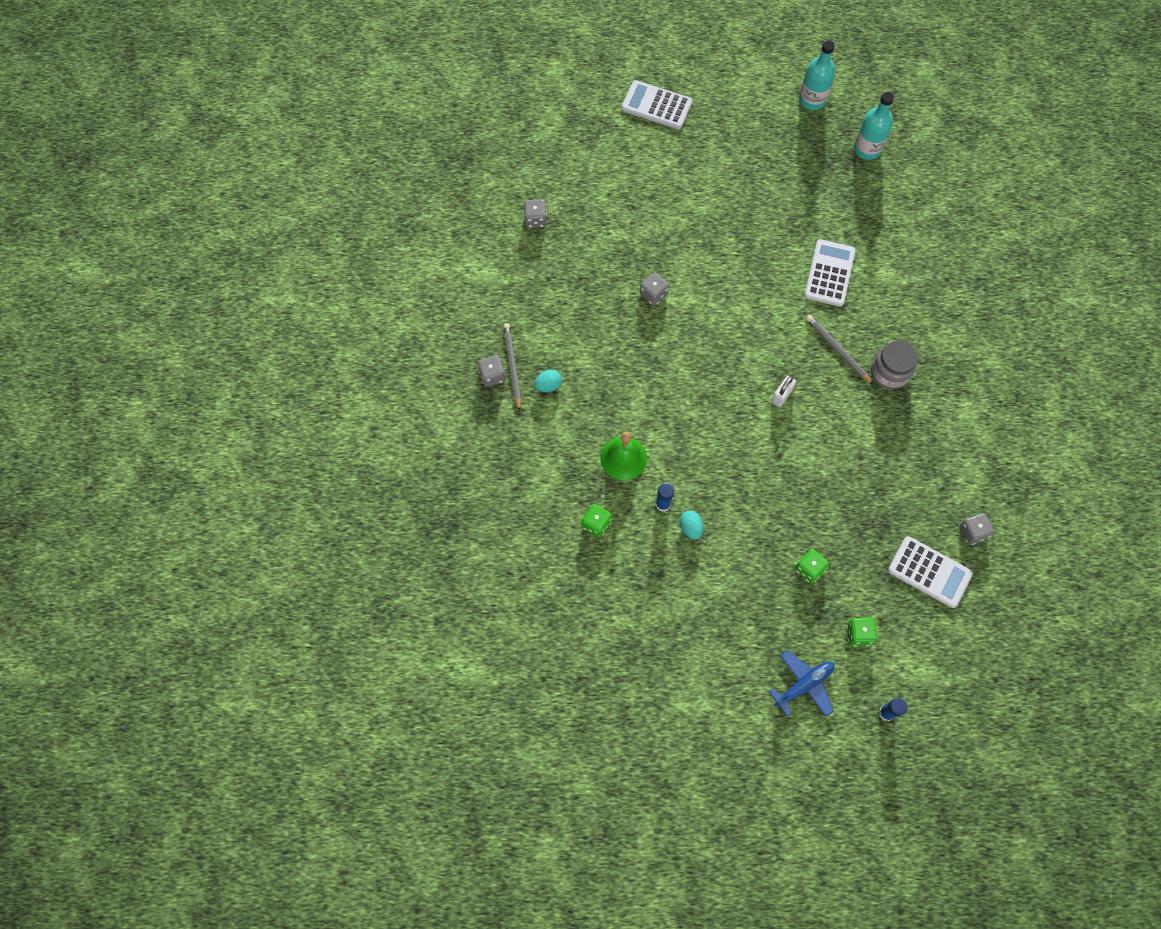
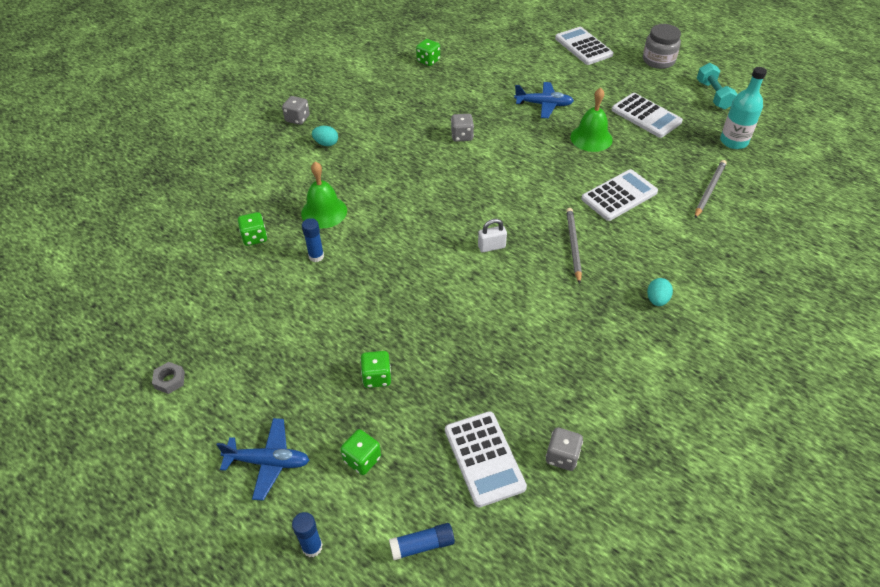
camera: 40 degrees right, 20 degrees down
grey pencil [503,323,521,411] -> grey pencil moved to [695,160,727,218]
grey dice [524,199,547,228] -> green dice [416,39,440,66]
turquoise egg [679,511,703,539] -> turquoise egg moved to [647,278,673,306]
turquoise bottle [799,40,835,110] -> turquoise dumbbell [697,63,738,109]
grey jar [871,340,918,389] -> grey jar moved to [643,24,681,69]
none -> grey nut [152,362,185,394]
none -> blue glue stick [389,523,455,560]
none -> blue plane [514,82,574,118]
none -> green bell [570,88,613,152]
none -> white calculator [612,93,683,138]

